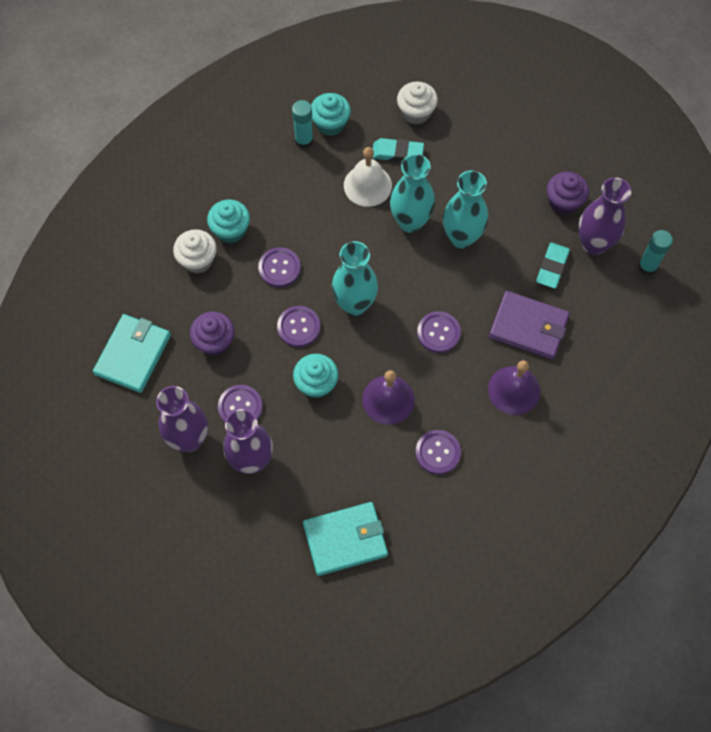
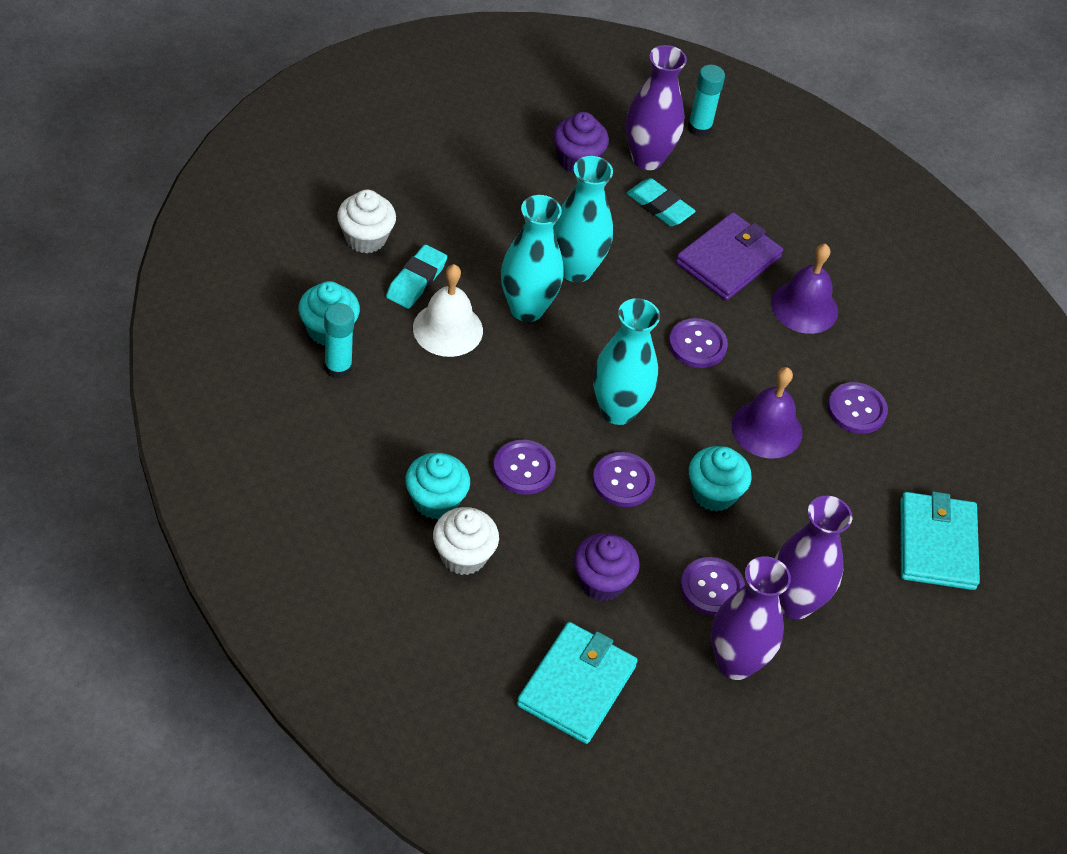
camera: 75 degrees left, 15 degrees down
turquoise wallet [93,314,171,393] -> turquoise wallet turned 75 degrees clockwise [517,622,638,744]

